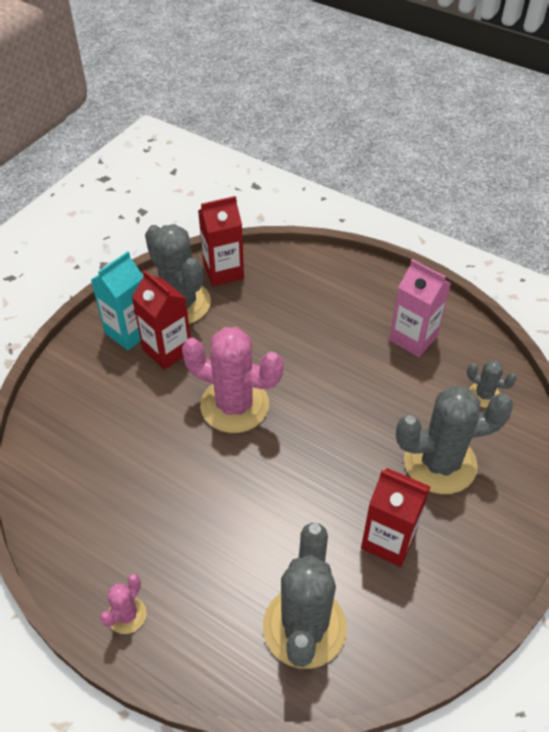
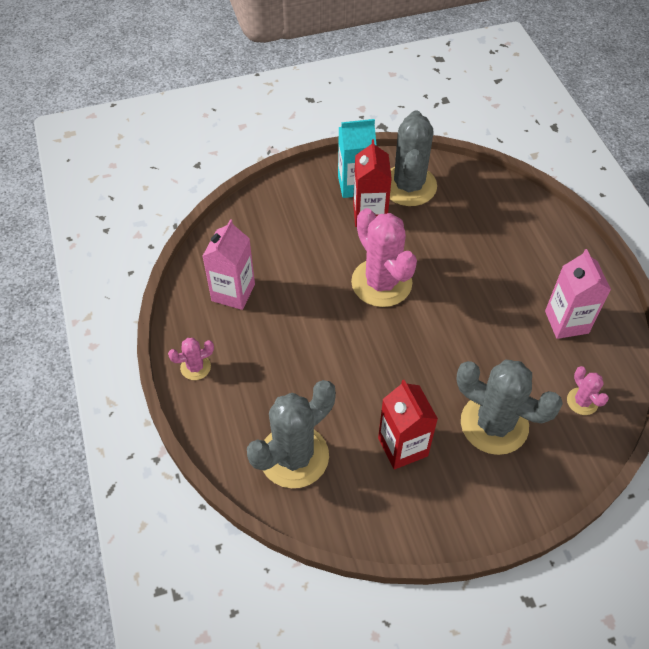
camera: 40 degrees right, 5 degrees up
red carton [198,196,244,286] -> none
grey cactus [467,360,517,408] -> pink cactus [567,366,609,415]
none -> pink carton [203,219,255,310]

